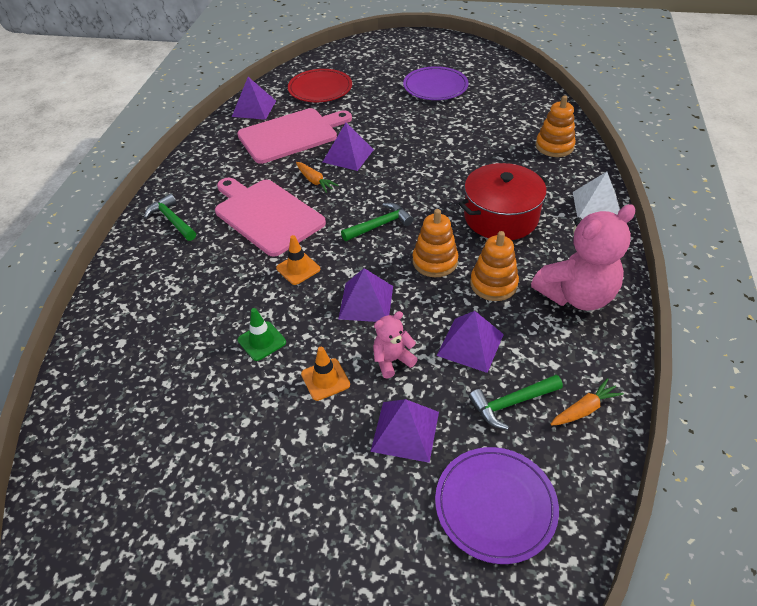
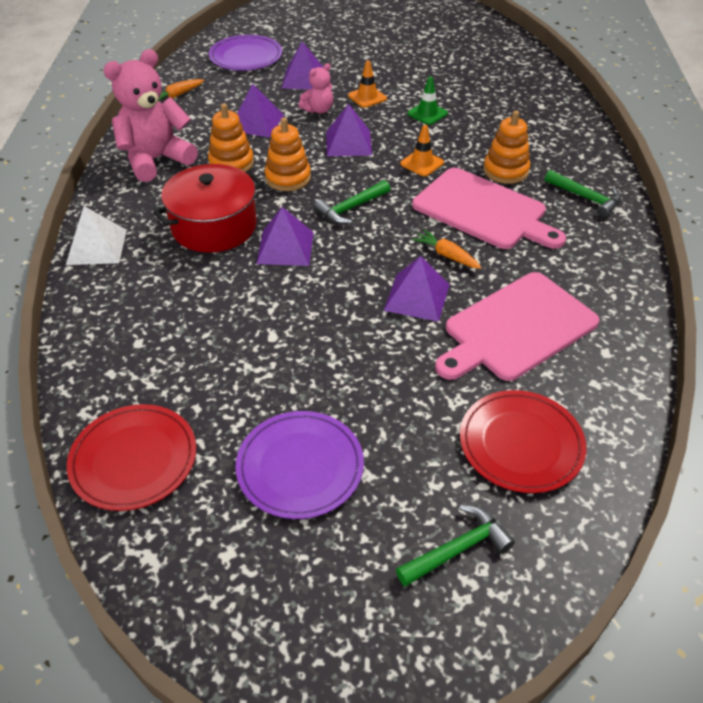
camera: 170 degrees right, 0 degrees up
purple pyramid [232,77,276,120] -> purple pyramid moved to [256,207,314,266]
green hammer [469,375,563,430] -> green hammer moved to [396,505,515,587]
orange stacking toy [536,96,576,157] -> orange stacking toy moved to [483,110,530,184]
none -> red plate [67,404,196,511]

